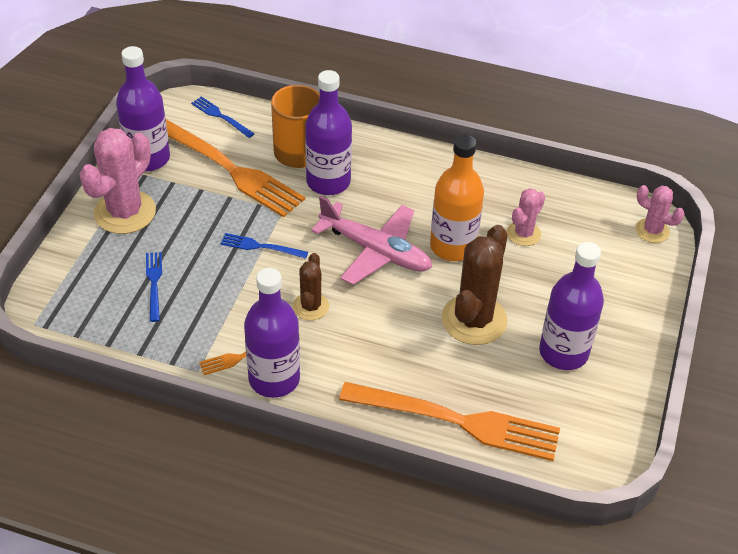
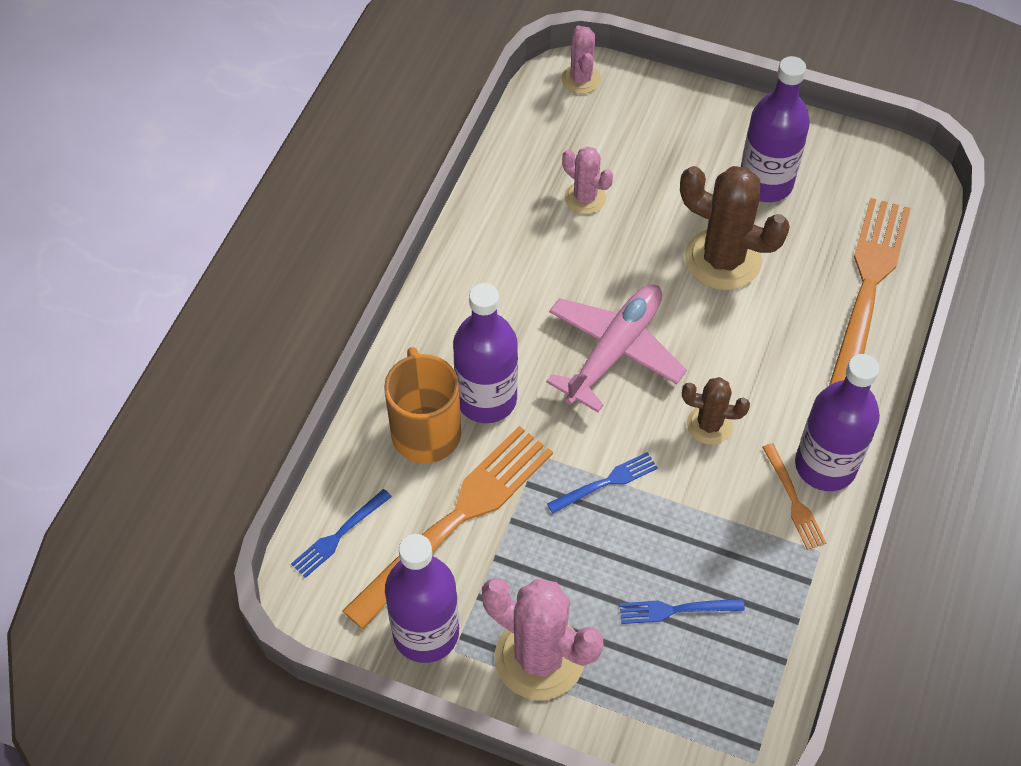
camera: 85 degrees left, 10 degrees up
blue fork [220,233,308,259] -> blue fork turned 135 degrees counterclockwise [547,452,658,513]
orange bottle [430,135,484,261] -> none
pink cactus [635,185,685,243] -> pink cactus turned 45 degrees counterclockwise [561,25,601,94]

